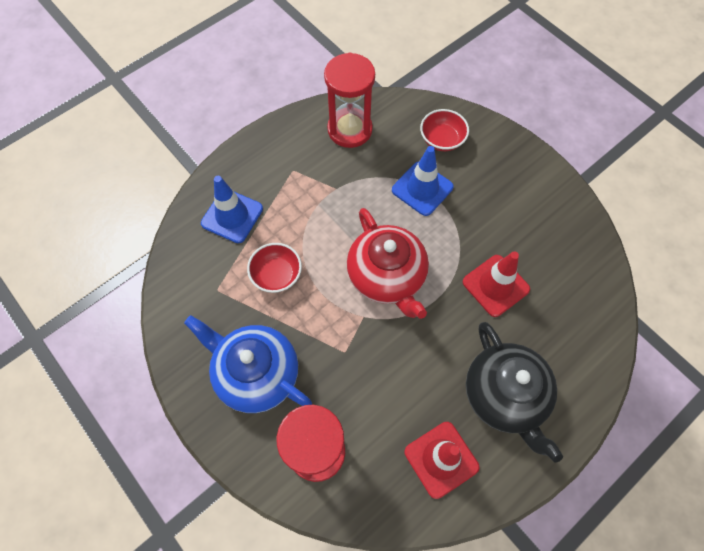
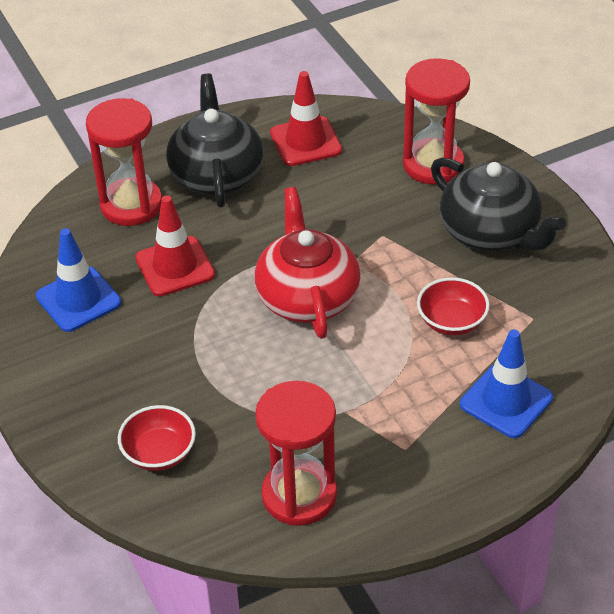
camera: 165 degrees left, 20 degrees down
blue teapot [184,315,312,413] -> black teapot [431,157,566,252]
blue traffic cone [392,146,454,216] -> blue traffic cone moved to [36,228,121,332]
none -> red hourglass [86,98,162,226]

